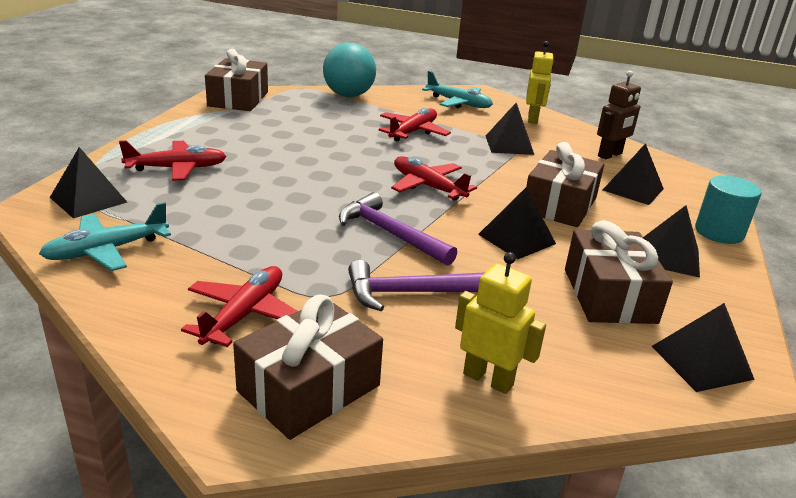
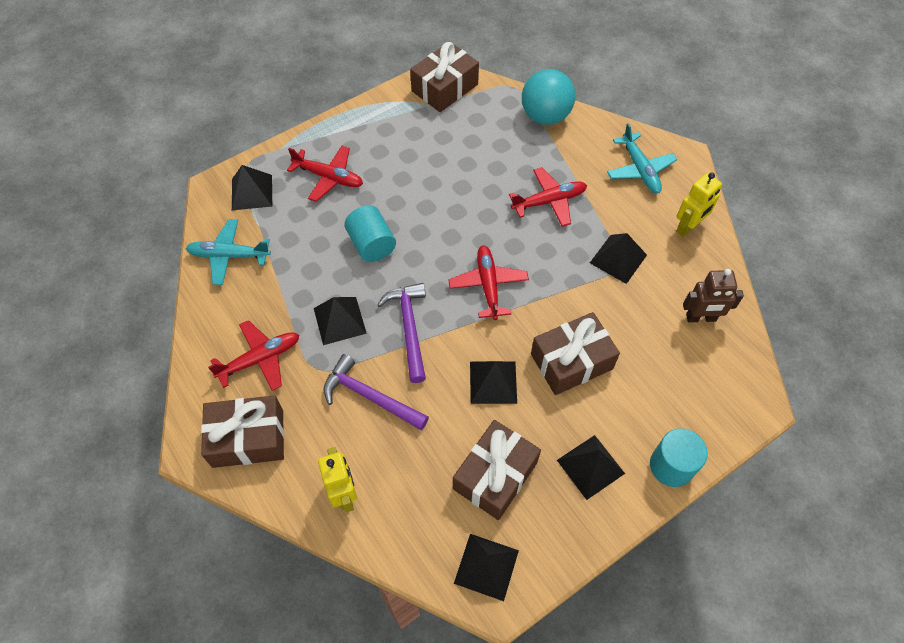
camera: 40 degrees right, 30 degrees up
black pyramid [603,143,664,205] -> black pyramid moved to [314,297,367,345]
none -> turquoise cylinder [344,205,396,262]

